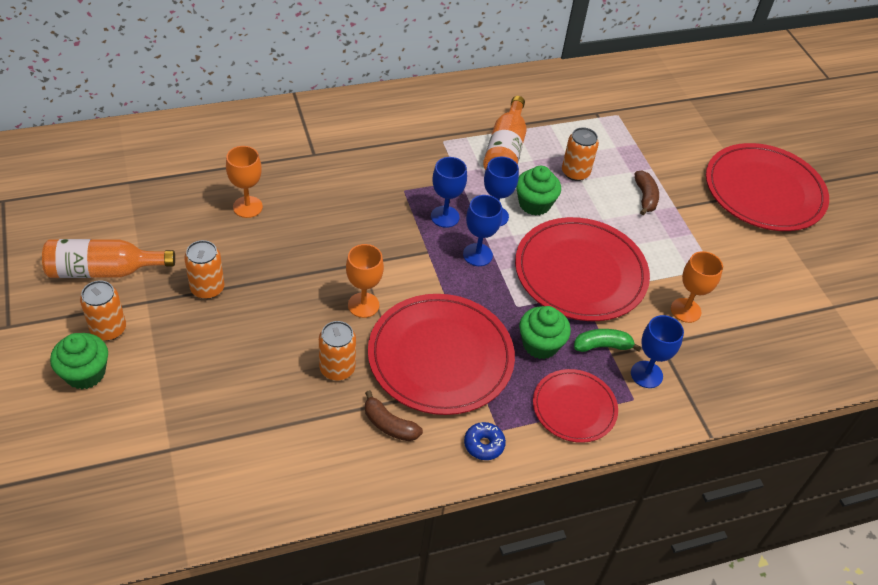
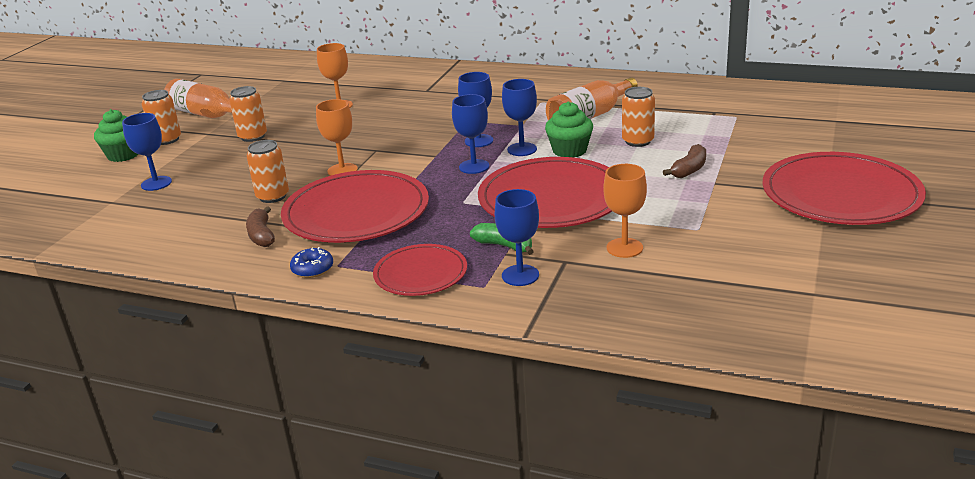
camera: 45 degrees right, 20 degrees down
green cupcake [519,306,571,359] -> none
none -> blue goblet [122,113,172,191]

